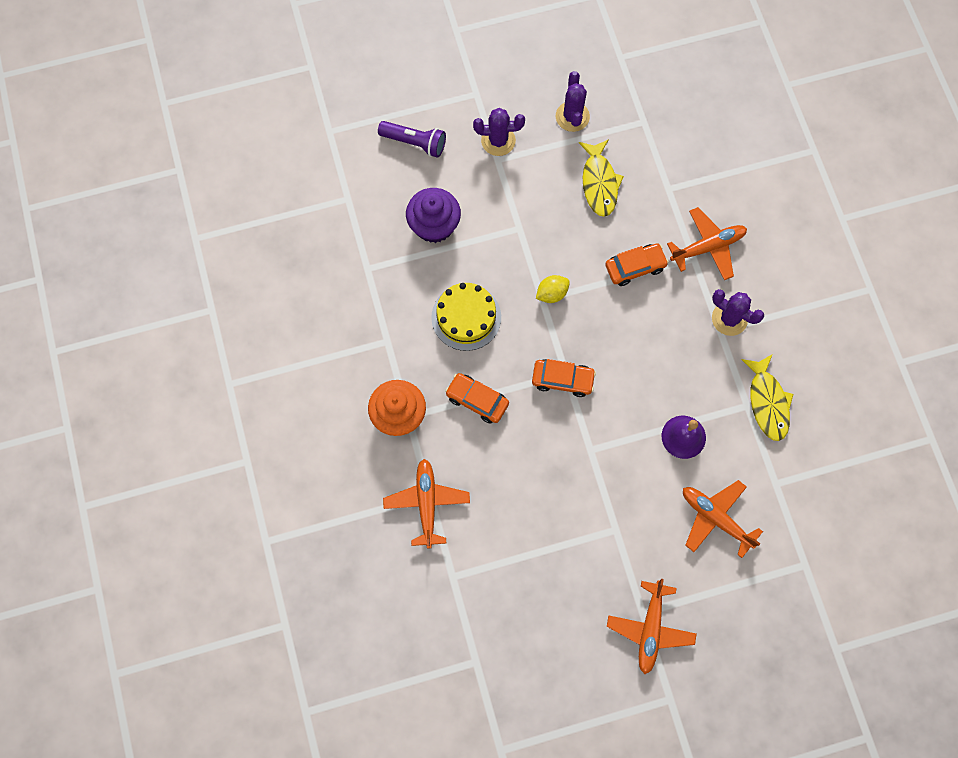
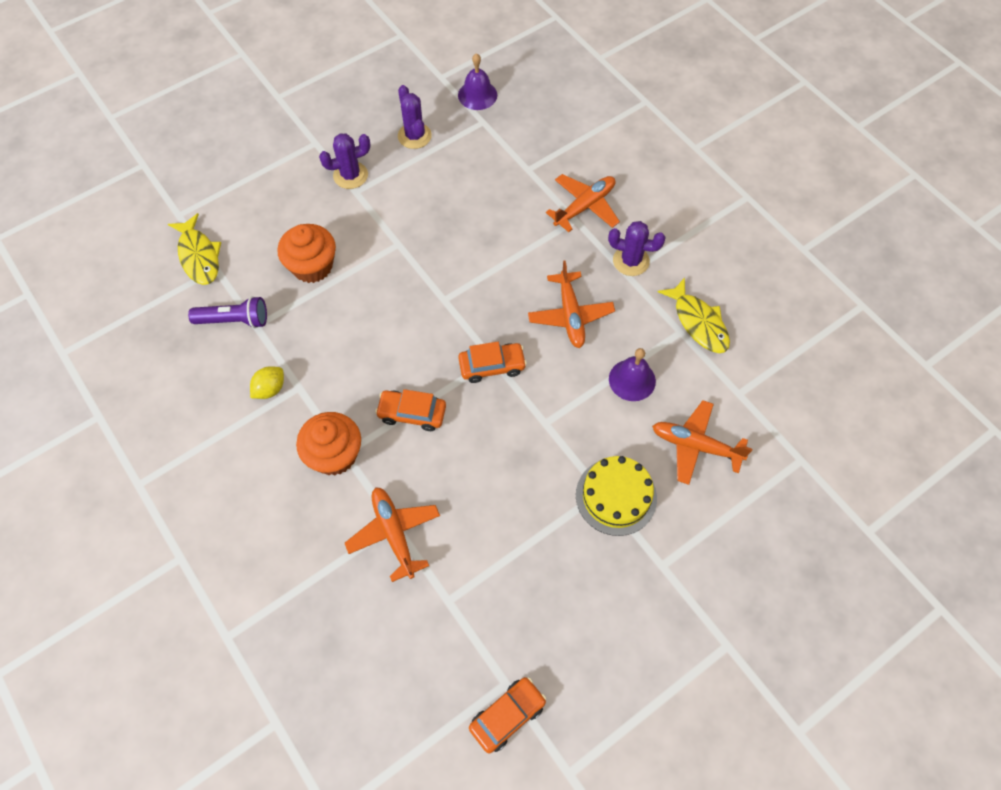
camera: 20 degrees left, 10 degrees down
purple flashlight [378,121,446,158] -> purple flashlight moved to [188,296,267,328]
purple cupcake [406,188,461,243] -> orange cupcake [278,224,336,283]
yellow cake [431,283,501,351] -> yellow cake moved to [576,456,657,536]
yellow lemon [536,275,570,303] -> yellow lemon moved to [250,366,284,399]
yellow fish [579,139,624,217] -> yellow fish moved to [168,213,221,285]
orange car [605,243,669,286] -> orange car moved to [469,677,546,754]
orange plane [607,579,697,674] -> orange plane moved to [528,260,615,348]
none -> purple bell [458,53,497,110]

